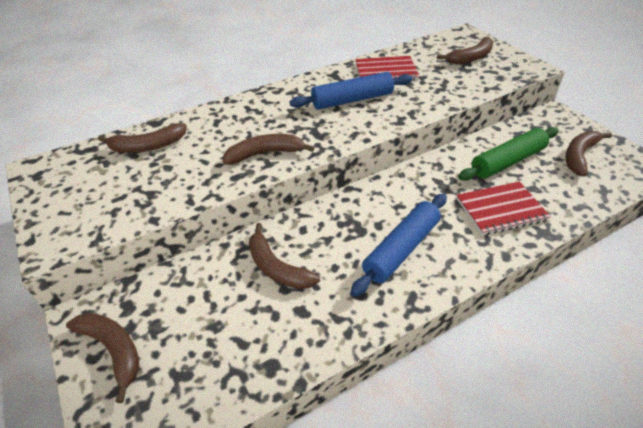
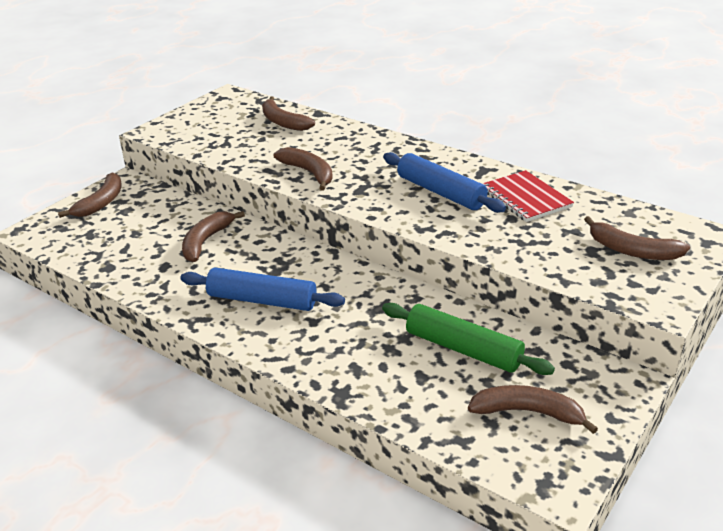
camera: 65 degrees right, 10 degrees down
red notebook [456,181,551,235] -> none

